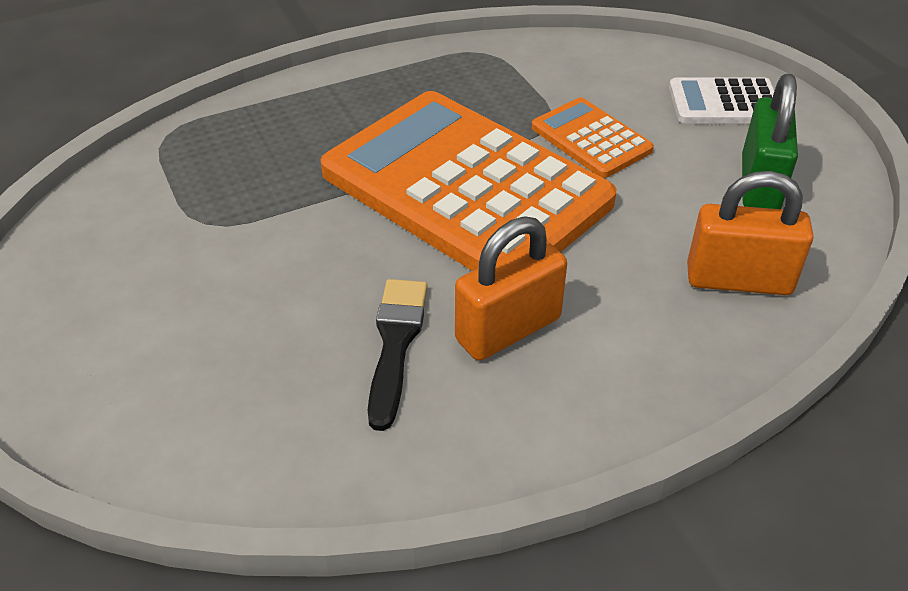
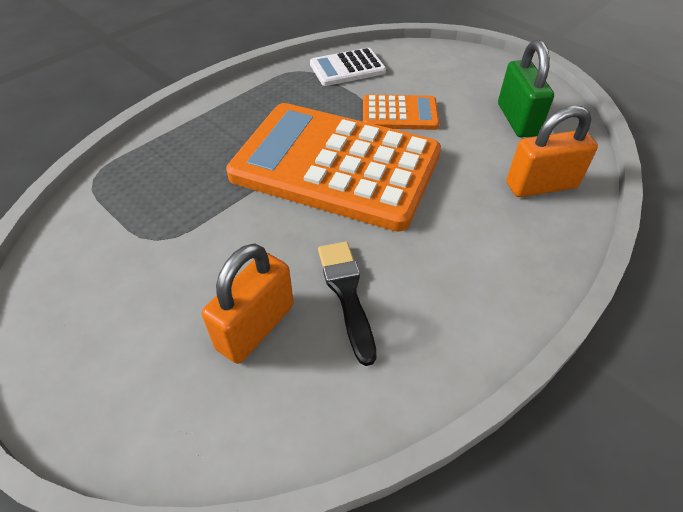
camera: 20 degrees left, 5 degrees up
orange padlock [455,216,567,361] -> orange padlock moved to [202,243,294,364]
orange calculator [531,97,654,178] -> orange calculator turned 150 degrees clockwise [363,95,439,130]
white calculator [669,78,775,123] -> white calculator moved to [310,48,386,86]

